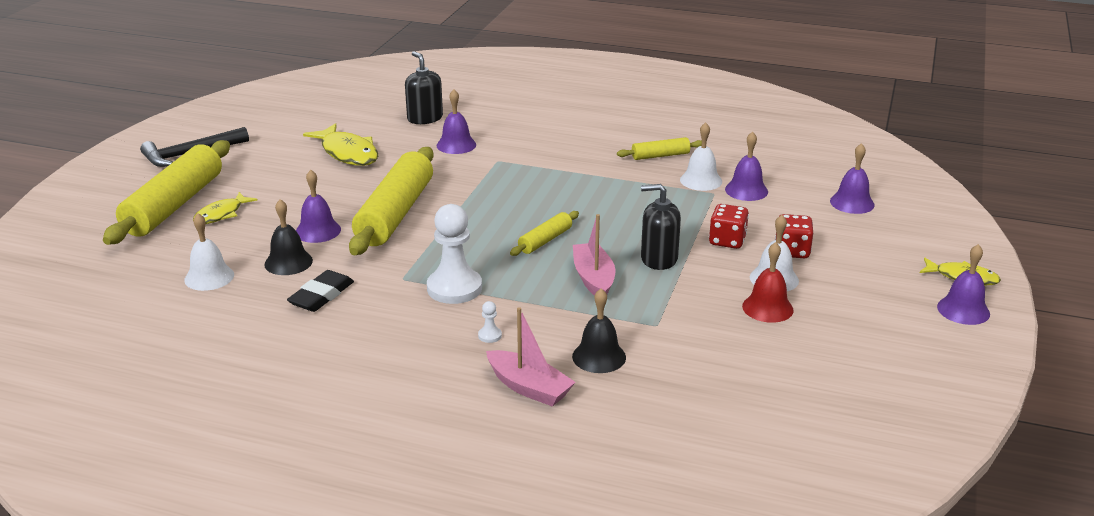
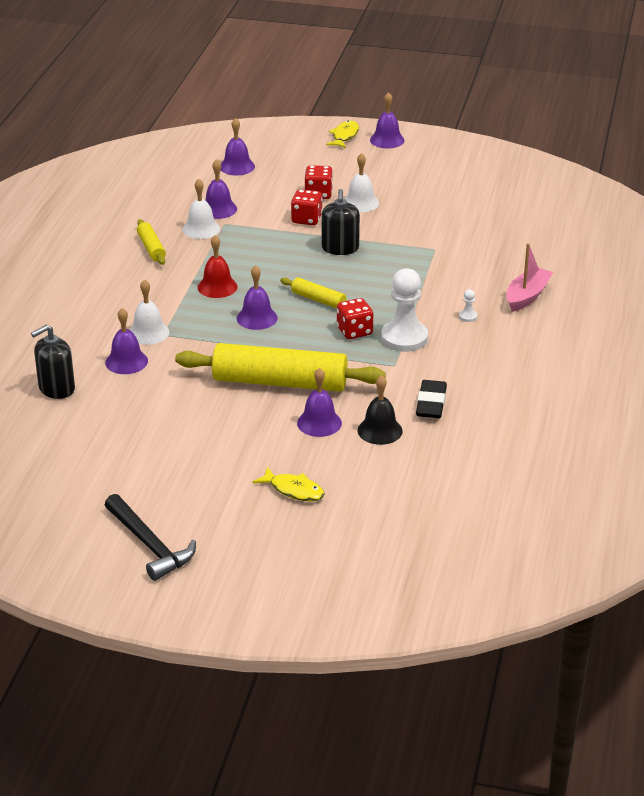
camera: 95 degrees left, 5 degrees up
yellow rolling pin [103,140,230,245] -> none
white bell [184,213,234,291] -> white bell moved to [129,279,169,345]
black eraser [287,270,354,312] -> black eraser turned 75 degrees clockwise [416,380,447,418]
yellow fish [303,123,378,166] -> none
black bell [572,288,626,373] -> none
pink boat [573,214,615,296] -> none
red bell [742,242,794,323] -> red bell moved to [198,235,237,298]
none -> purple bell [237,265,278,330]
none -> red dice [337,298,373,339]

